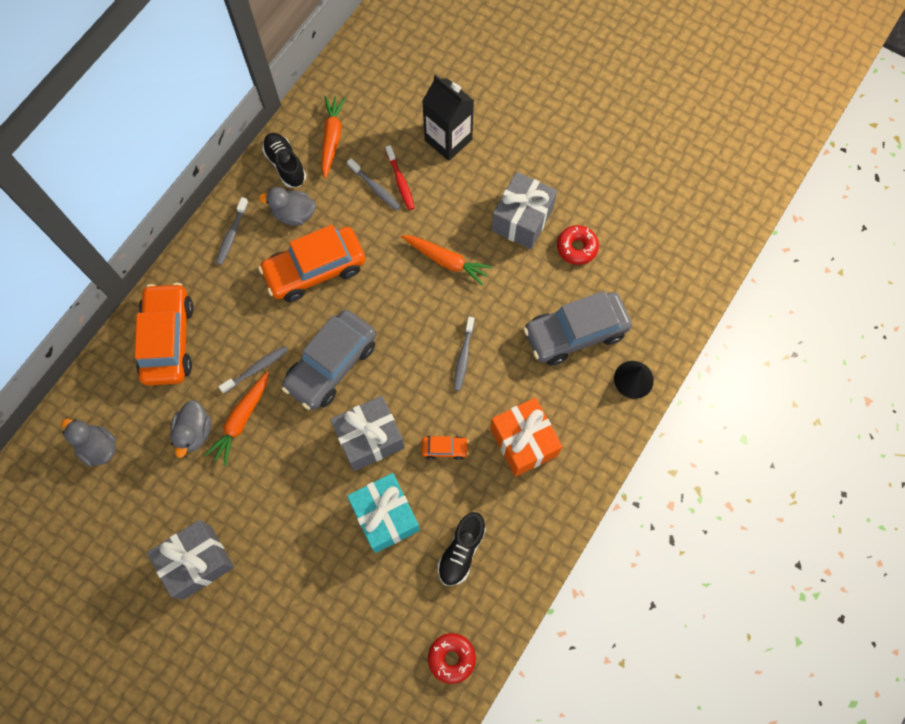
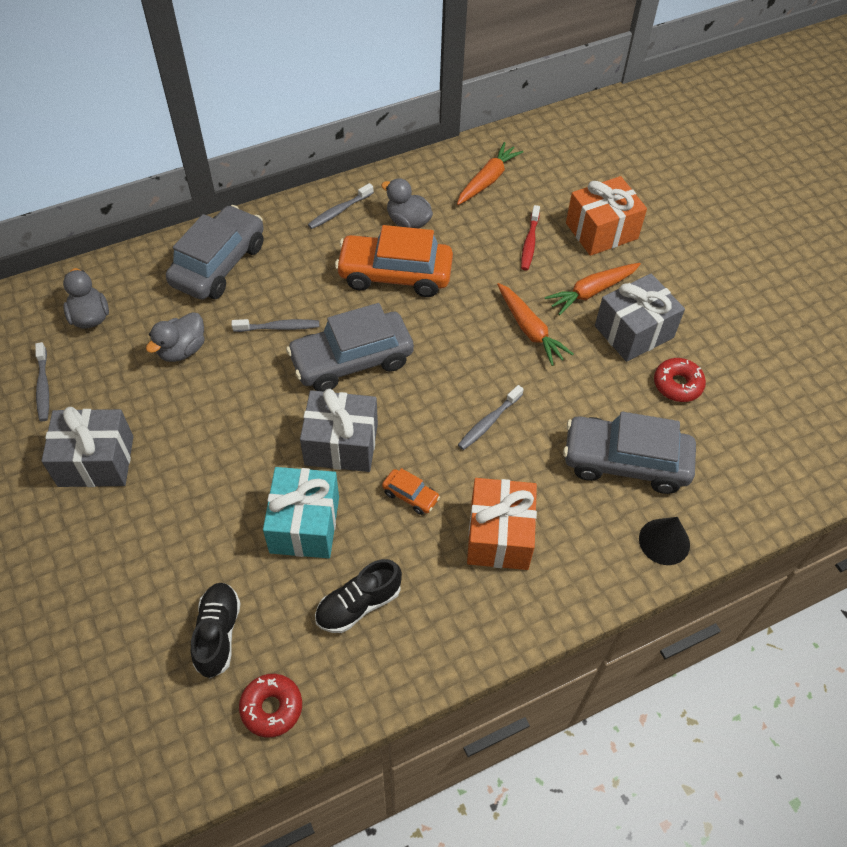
camera: 30 degrees right, 15 degrees down
orange car [135,283,194,386] -> grey car [166,205,264,300]
orange carrot [205,371,269,466] -> orange carrot moved to [545,263,641,315]
black shoe [262,133,306,188] -> black shoe moved to [191,583,241,678]
grey toothbrush [347,158,401,211] -> grey toothbrush moved to [35,342,49,421]
black carton [422,74,474,161] -> orange gift [566,176,647,256]

